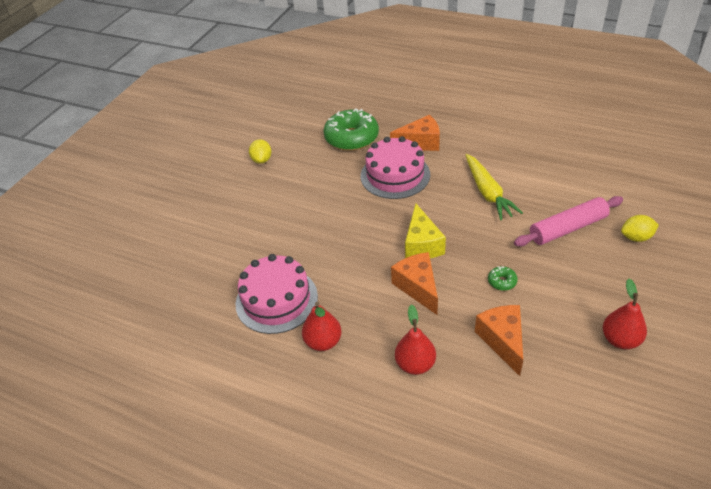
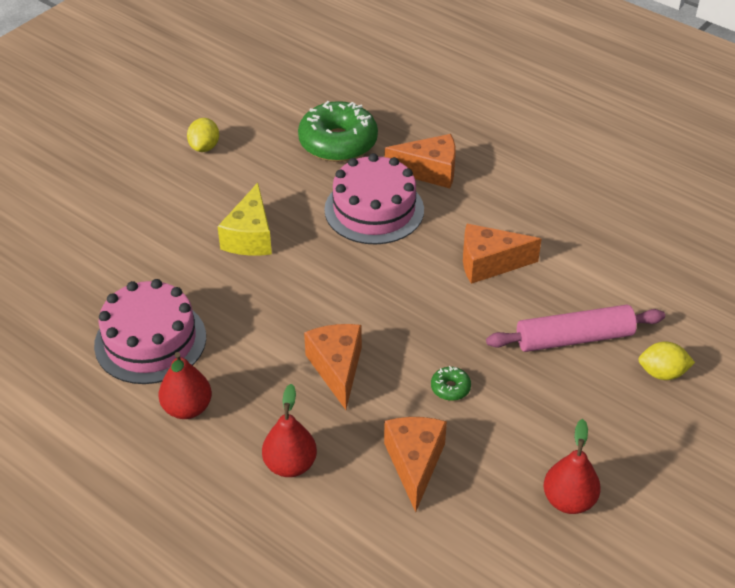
camera: 10 degrees right, 0 degrees up
yellow cheese [405,204,446,258] -> yellow cheese moved to [217,183,272,256]
yellow carrot [466,154,523,220] -> orange cheese [463,224,542,284]

